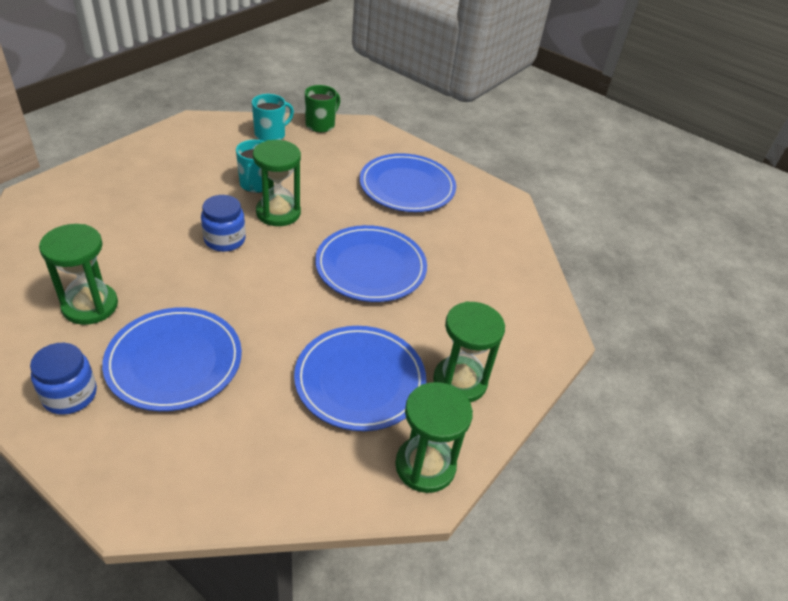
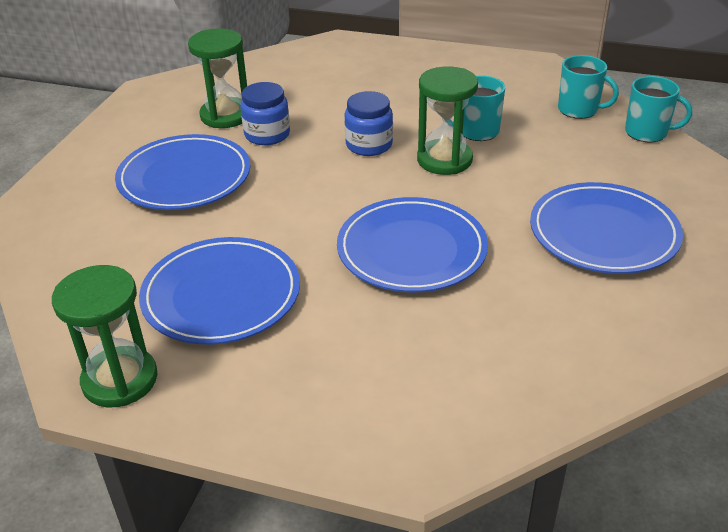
camera: 75 degrees right, 5 degrees down
blue jar [30,343,97,415] -> blue jar moved to [241,82,290,145]
green mug [305,85,340,133] -> turquoise mug [625,76,692,143]
green hourglass [433,301,505,402] -> none

